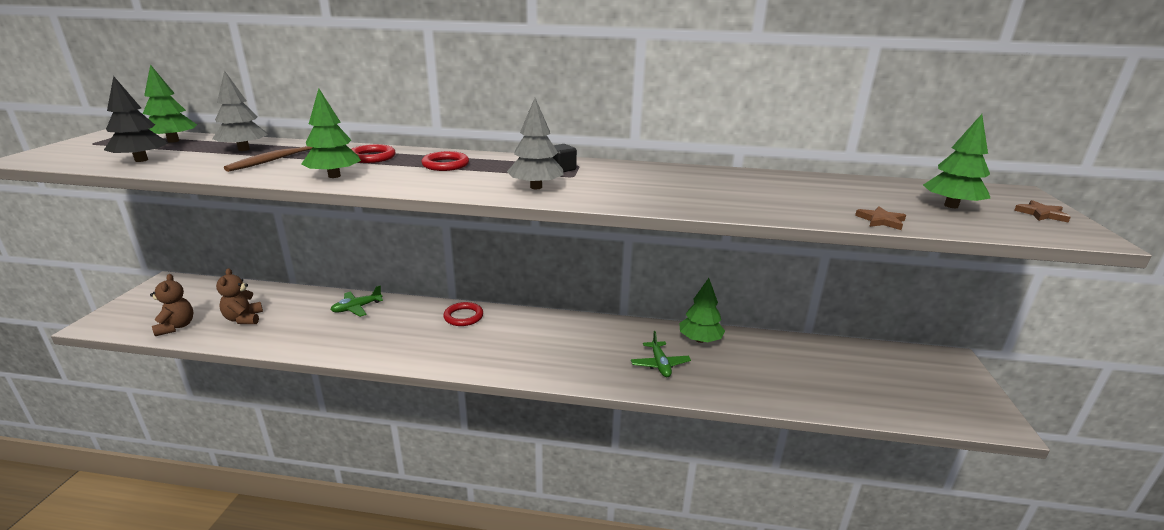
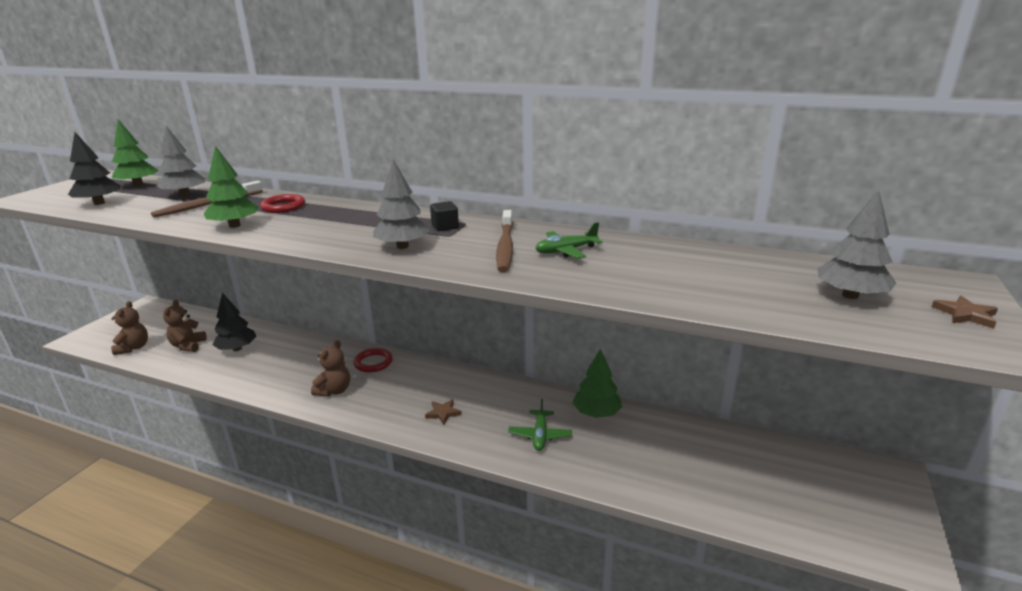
camera: 15 degrees right, 0 degrees up
green plane [330,285,383,317] -> green plane moved to [535,222,602,259]
red ring [421,151,469,171] -> none
brown star [855,206,906,230] -> brown star moved to [425,399,462,425]
green tree [923,114,990,208] -> grey tree [817,190,896,299]
none -> black tree [213,293,257,351]
none -> brown teddy bear [311,340,350,397]
none -> brown toothbrush [496,210,513,272]

